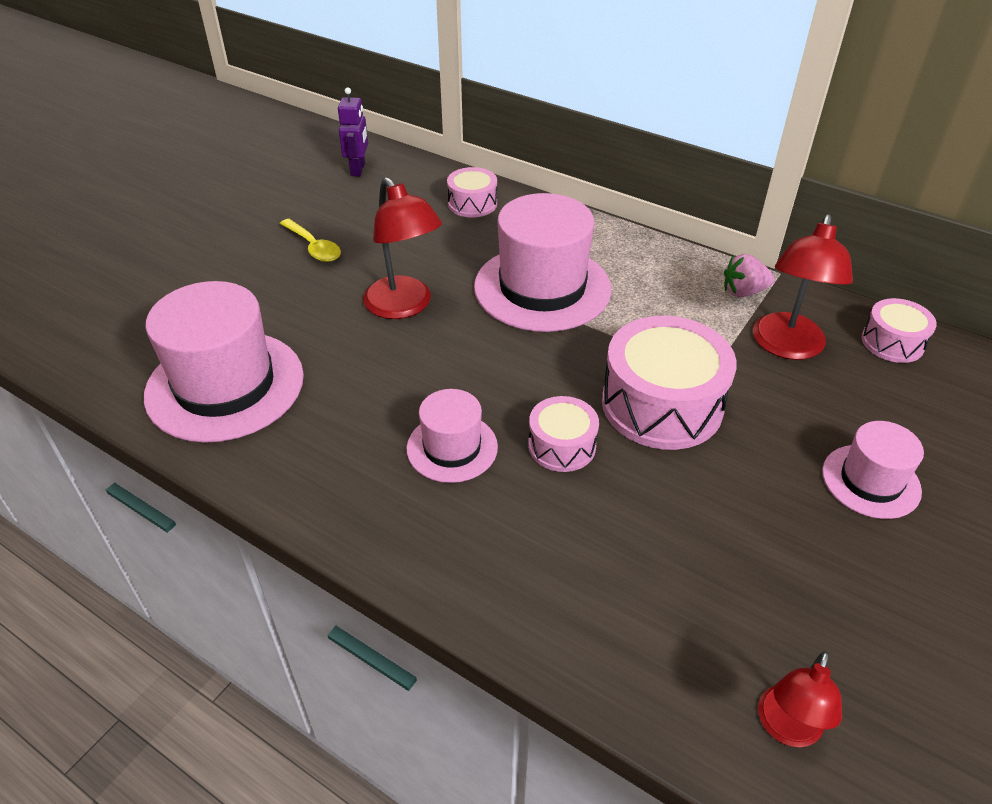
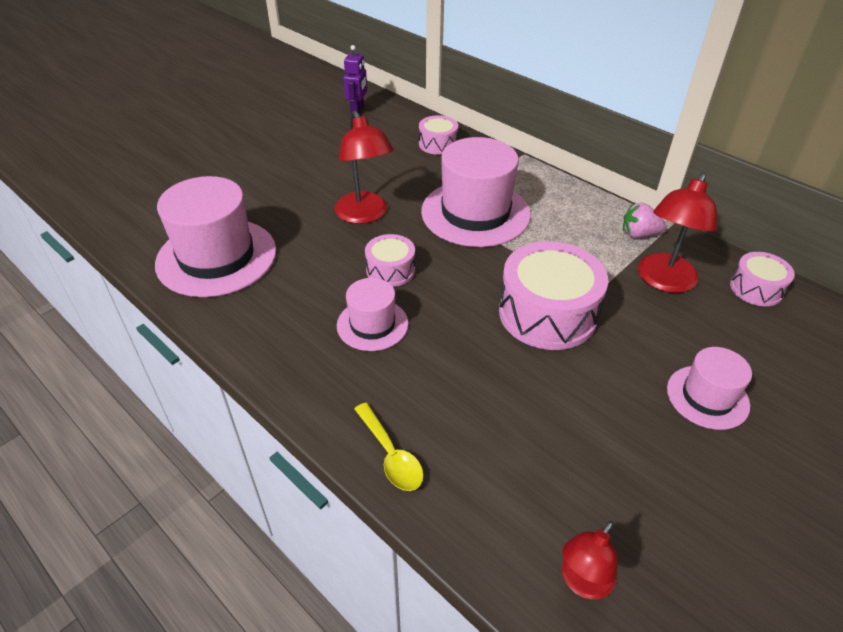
camera: 10 degrees right, 0 degrees up
yellow spoon [280,219,341,262] -> yellow spoon moved to [354,403,424,491]
pink drum [528,396,599,472] -> pink drum moved to [365,234,415,287]

